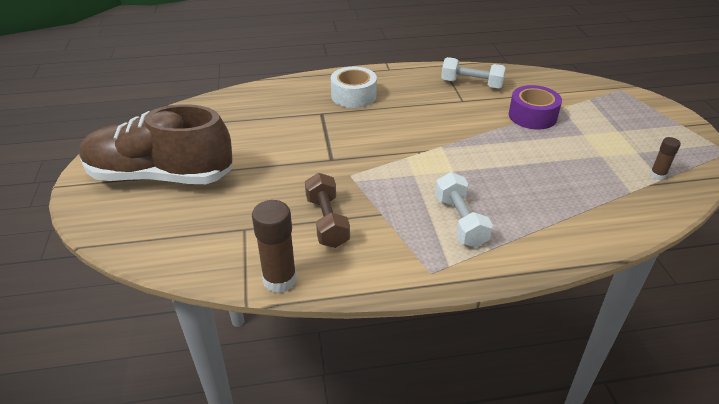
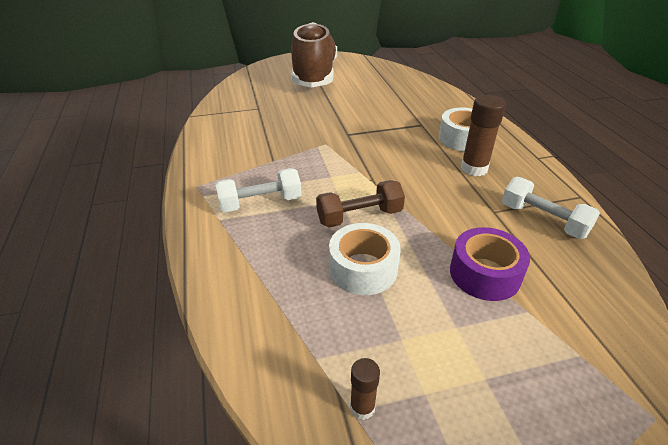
camera: 85 degrees right, 0 degrees up
brown glue stick [252,200,297,293] -> brown glue stick moved to [461,95,506,176]
brown dumbbell [305,173,350,248] -> brown dumbbell moved to [316,180,405,227]
white dumbbell [441,57,506,89] -> white dumbbell turned 60 degrees counterclockwise [502,177,600,239]
none -> white tape [329,223,401,295]

